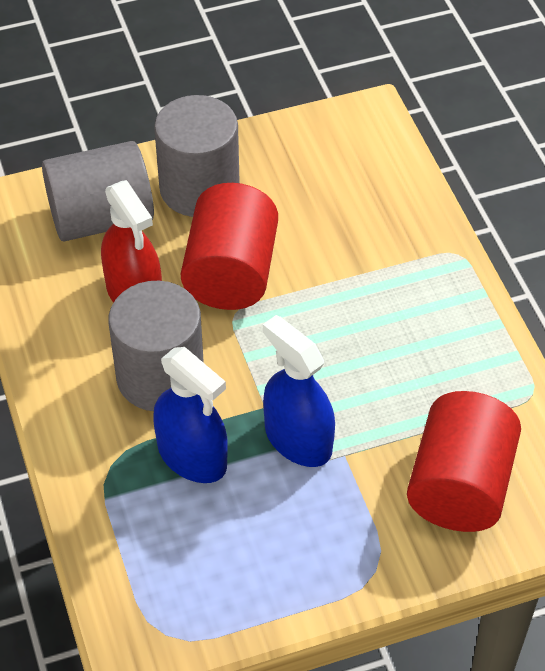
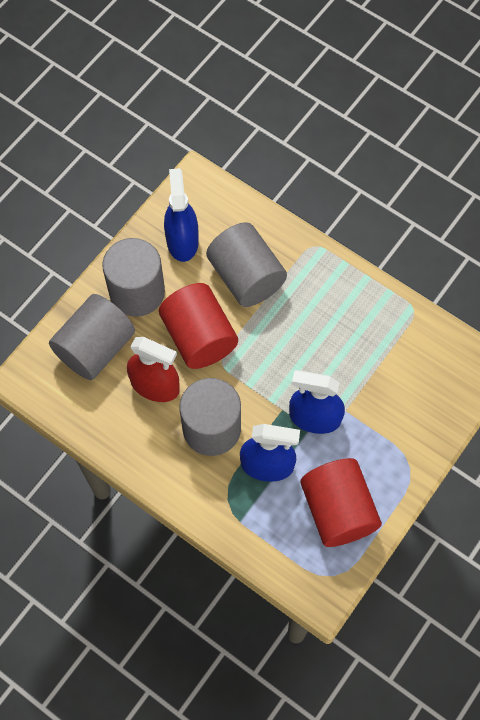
camera: 35 degrees left, 15 degrees up
red cylinder [407,391,521,532] -> red cylinder moved to [300,458,382,547]
none -> blue spray bottle [164,168,199,262]
none -> grey cylinder [206,222,287,307]

